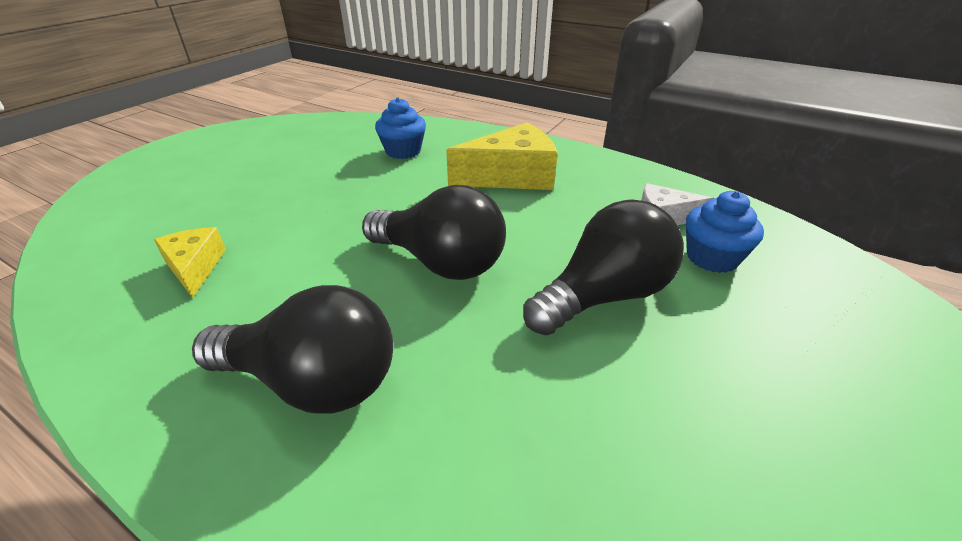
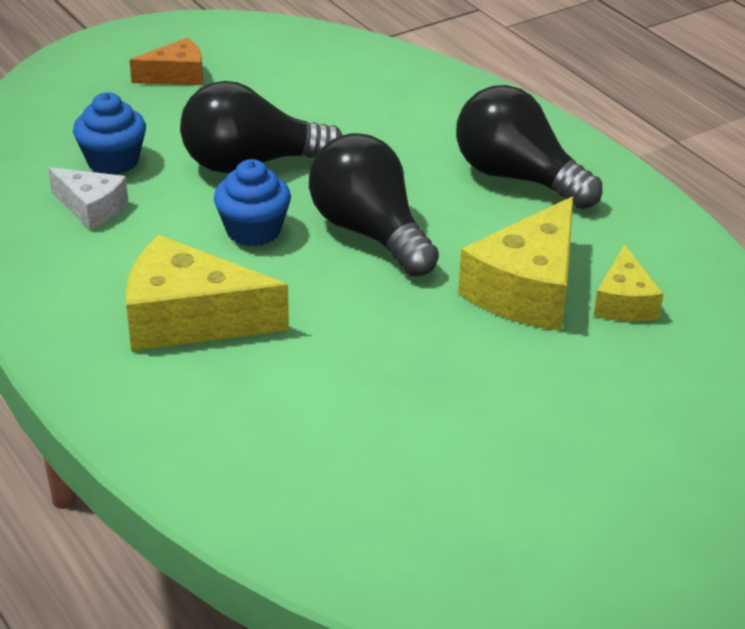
camera: 155 degrees left, 0 degrees up
blue cupcake [375,97,426,159] -> blue cupcake moved to [214,159,291,246]
none -> orange cheese [129,38,203,85]
none -> yellow cheese [458,196,573,331]

